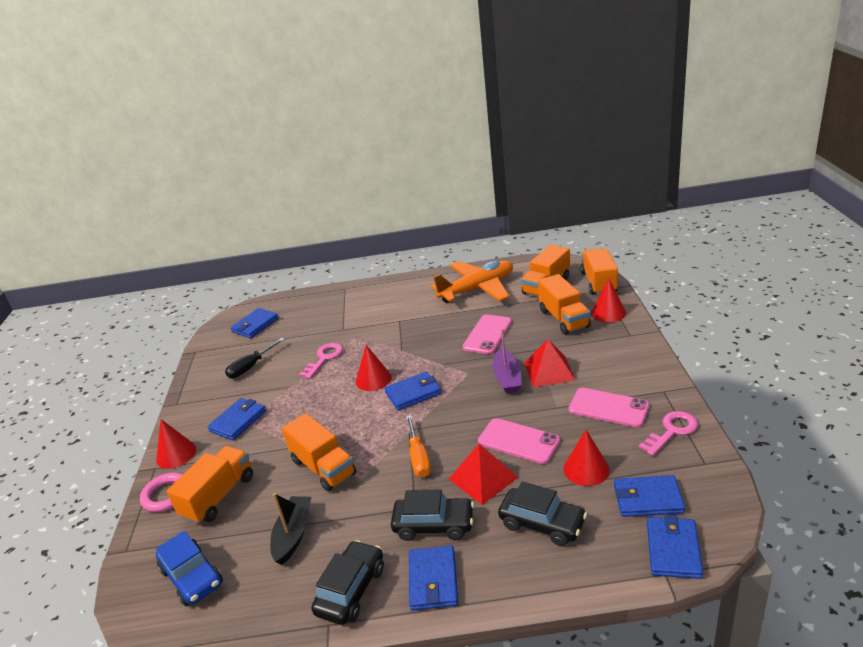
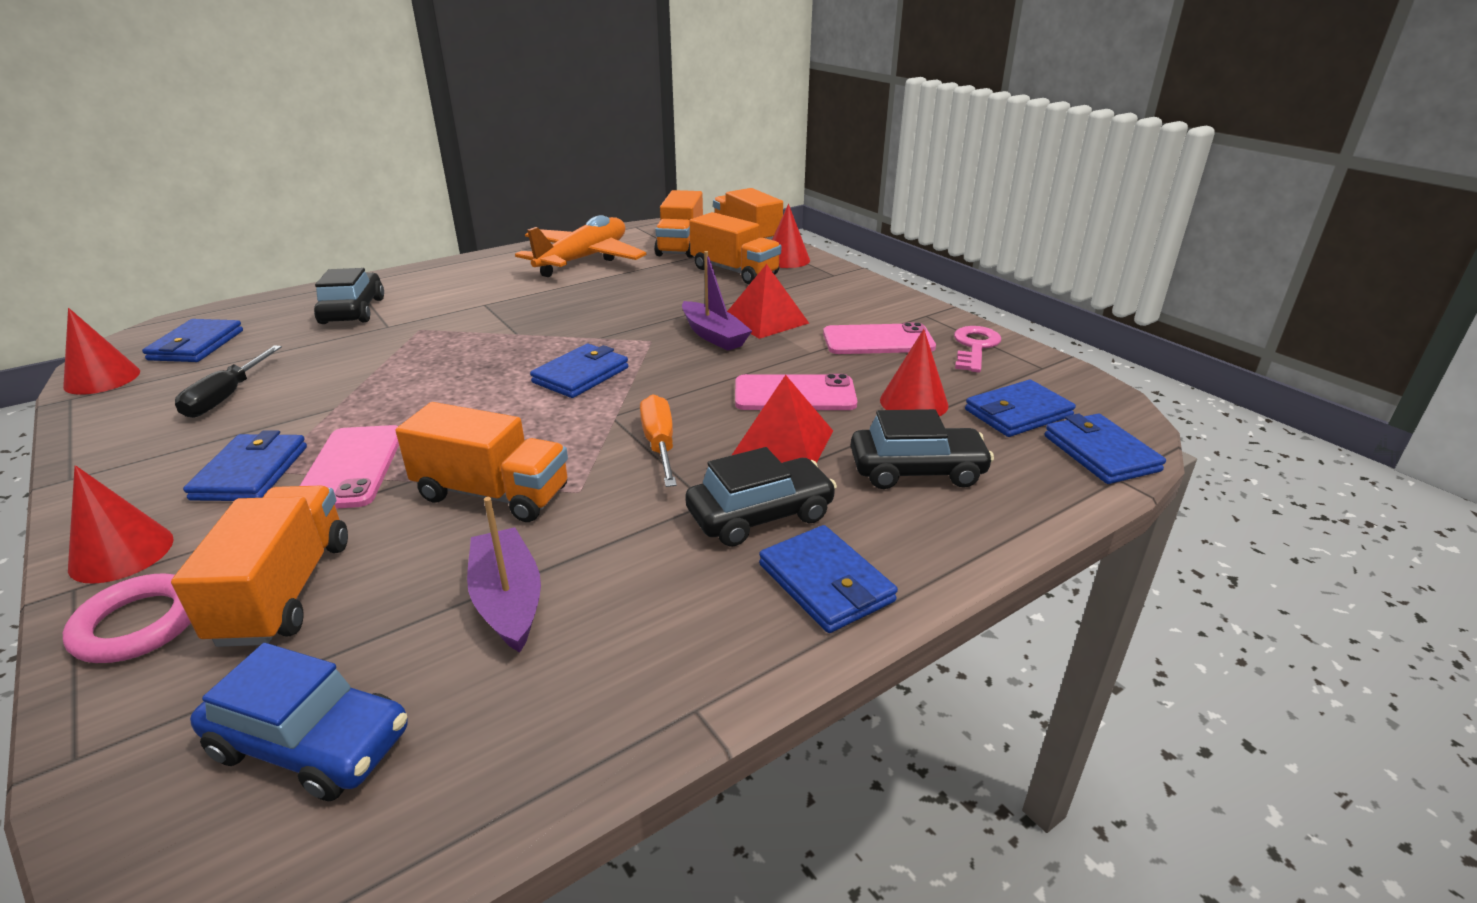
camera: 35 degrees left, 0 degrees up
black boat [270,493,311,565] -> purple boat [467,497,541,653]
pink key [299,343,343,379] -> none
black car [311,540,384,625] -> black car moved to [314,268,384,324]
red cone [356,345,392,391] -> red cone moved to [63,308,140,395]
orange screwdriver [406,415,431,477] -> orange screwdriver turned 150 degrees counterclockwise [640,394,677,487]
pink phone [462,315,512,354] -> pink phone moved to [300,425,399,509]

